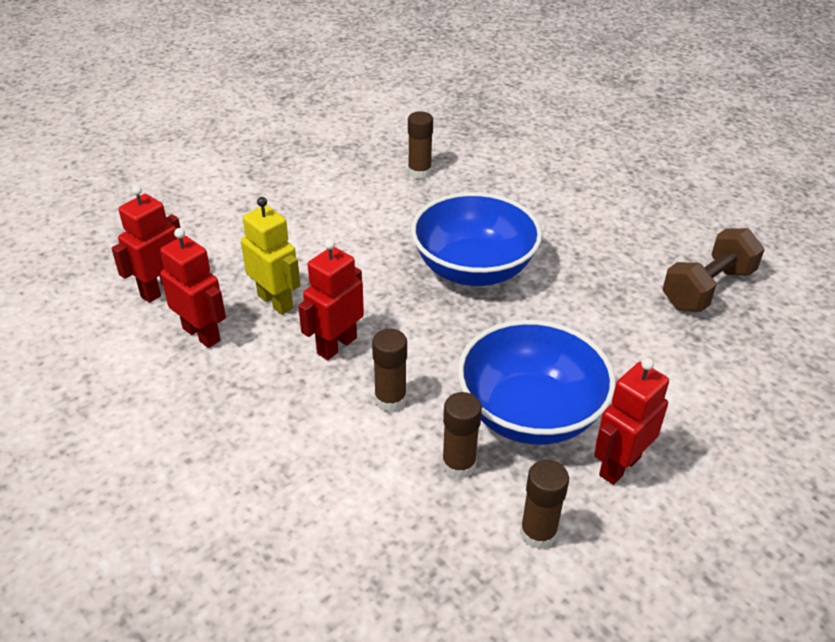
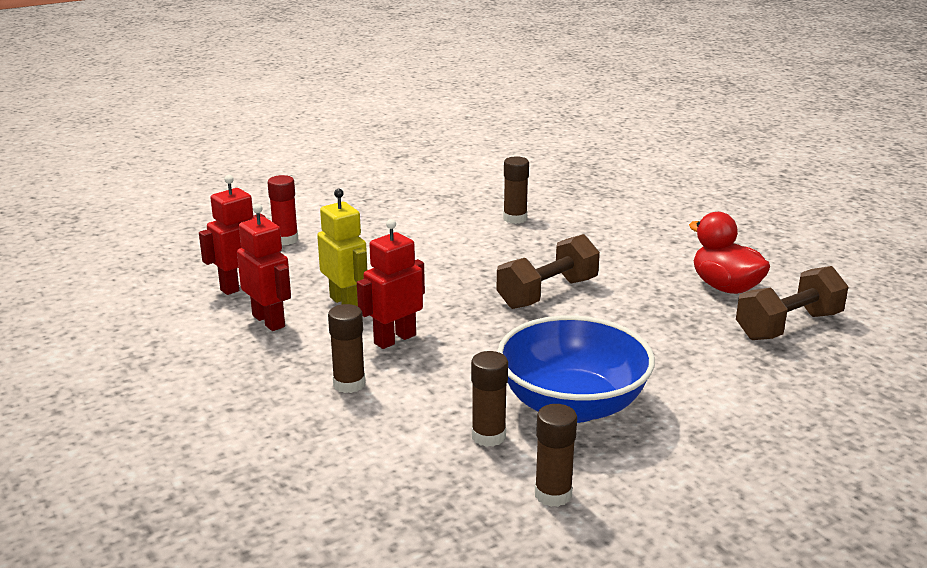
camera: 10 degrees right, 15 degrees down
brown glue stick [372,329,407,412] -> brown glue stick moved to [328,304,365,393]
blue bowl [411,192,542,286] -> brown dumbbell [497,234,600,309]
red robot [594,358,669,485] -> none
none -> red glue stick [267,175,298,245]
none -> red duck [689,212,770,294]

